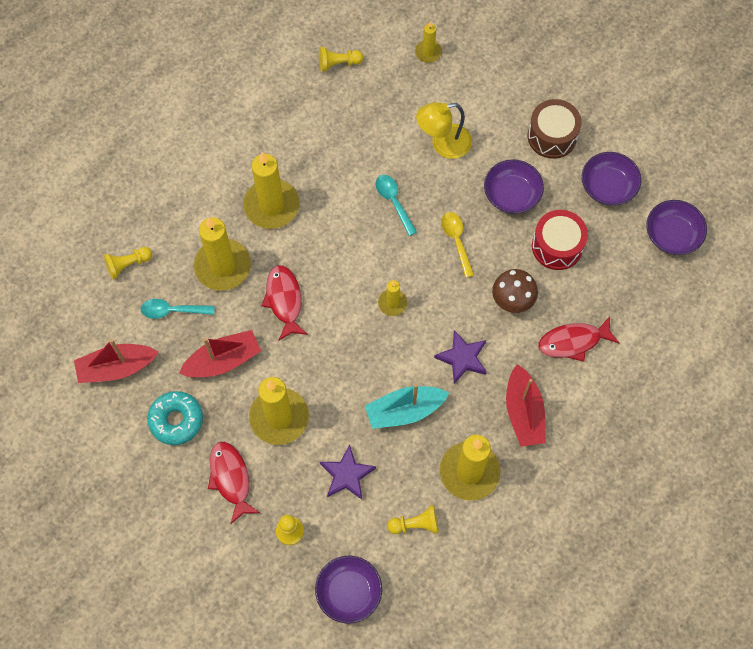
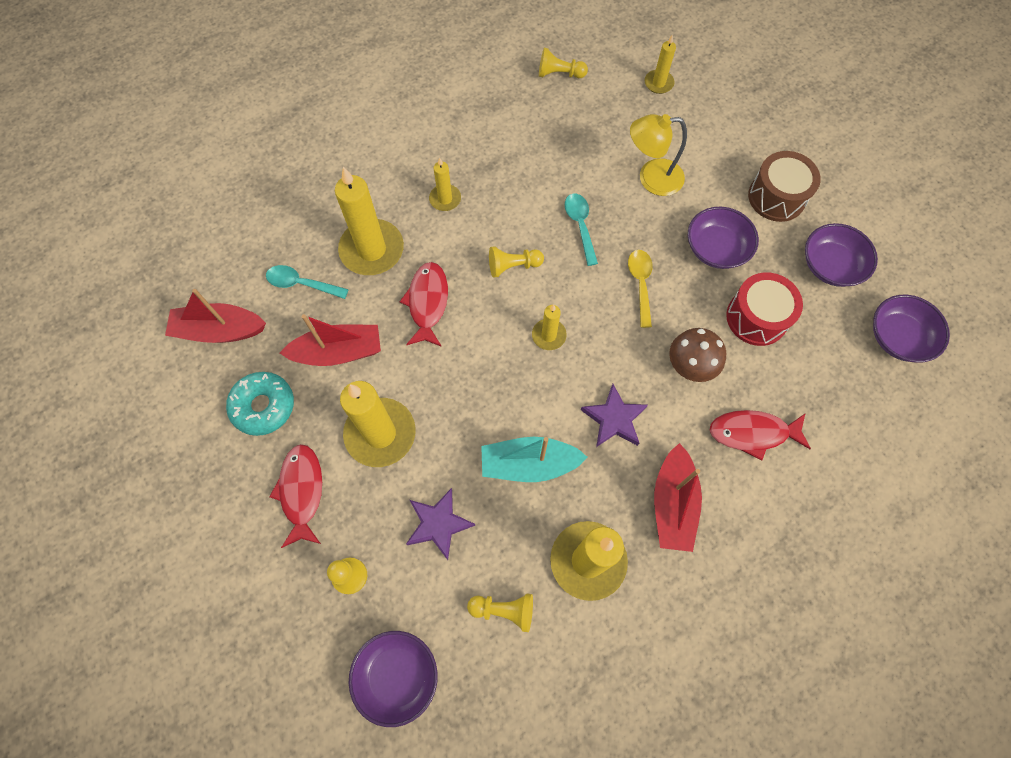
camera: 15 degrees right, 0 degrees up
yellow pawn [103,247,152,279] -> yellow pawn moved to [489,246,544,278]
yellow candle [243,152,299,229] -> yellow candle [429,157,461,211], size x0.51

